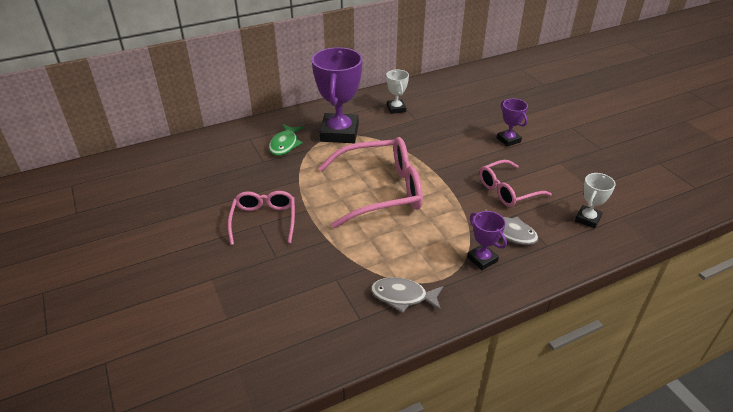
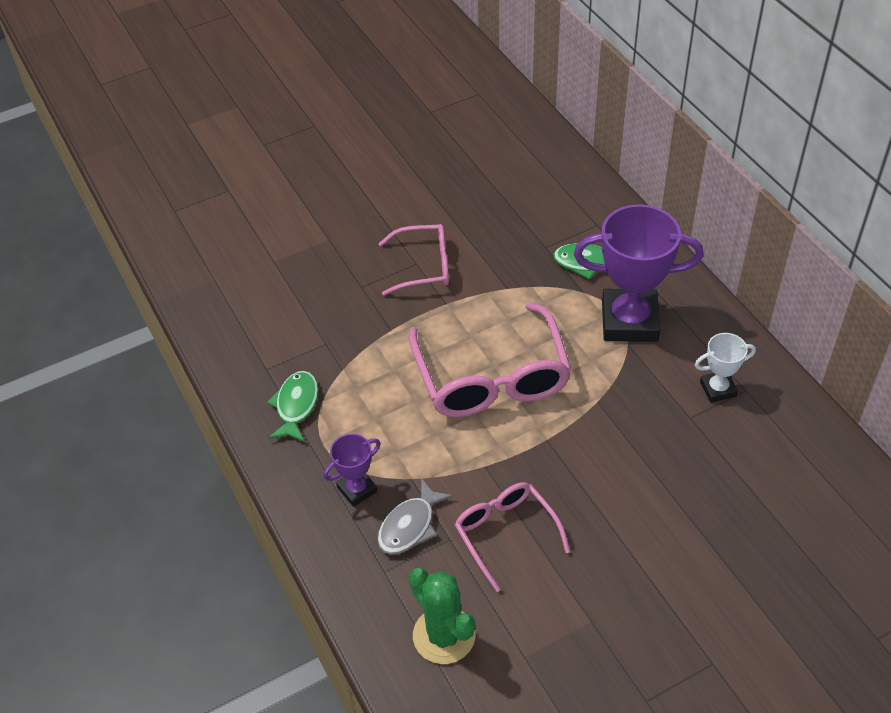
camera: 90 degrees right, 10 degrees up
grey fish [371,277,444,313] -> green fish [267,371,319,442]
purple trophy [497,99,528,147] -> none
white trophy [575,173,616,228] -> green cactus [409,568,475,664]

